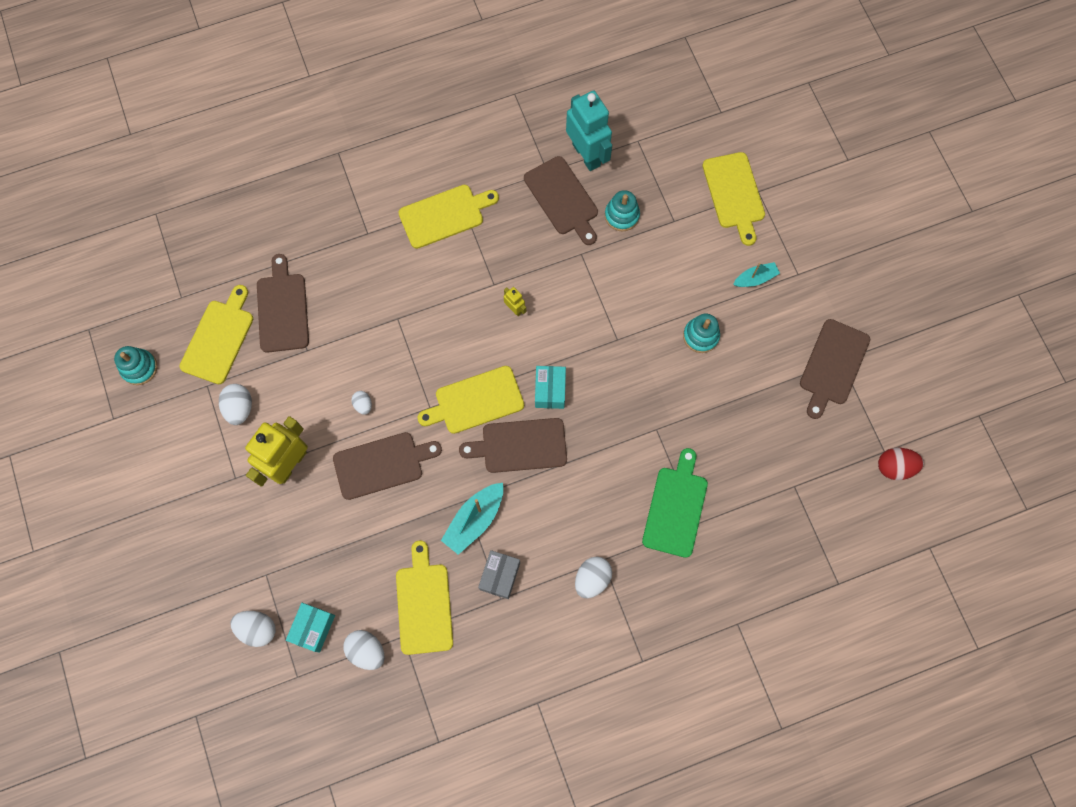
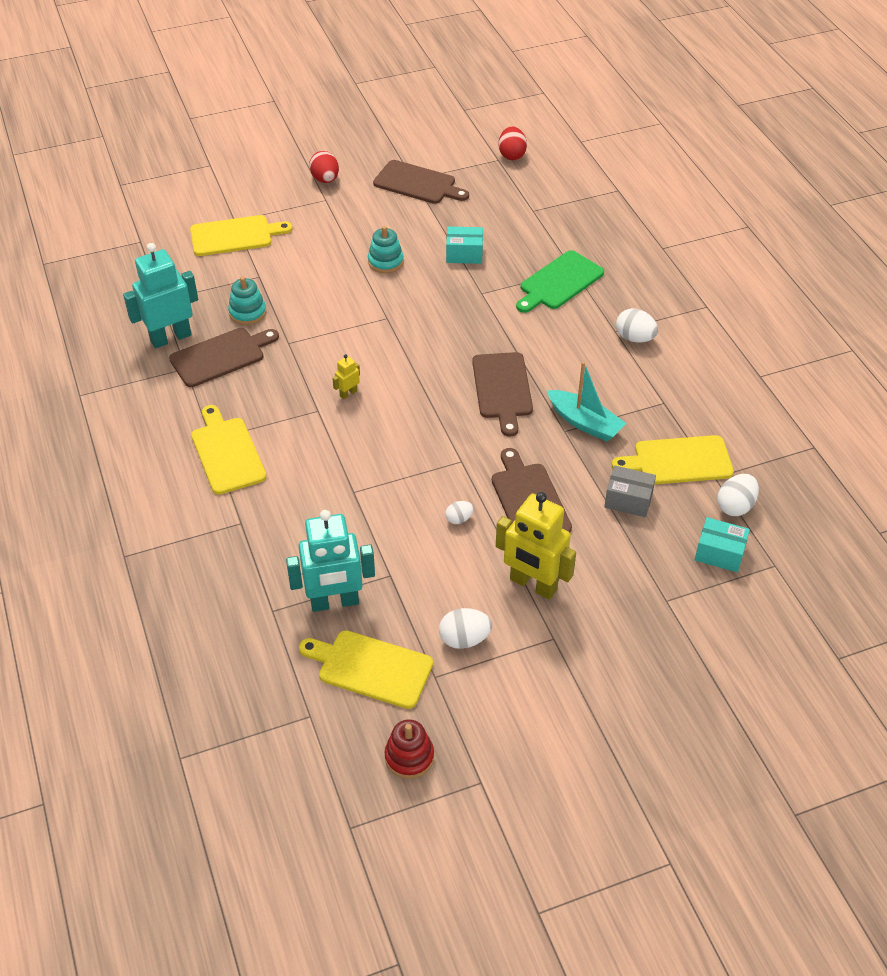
camera: 90 degrees left, 25 degrees down
turquoise stacking toy [114,346,158,385] -> red stacking toy [384,719,434,779]
white egg [230,611,275,647] -> none
brown cutting board [257,254,309,353] -> turquoise robot [286,510,375,612]
yellow cutting board [417,366,524,434] -> none
grey box [478,550,520,599] -> grey box moved to [604,466,656,517]
turquoise box [535,366,566,409] -> turquoise box moved to [446,227,483,264]
green cutting board [642,448,708,558] -> green cutting board turned 60 degrees counterclockwise [516,250,604,313]
turquoise boat [733,262,780,287] -> none
none -> red egg [309,151,339,183]

